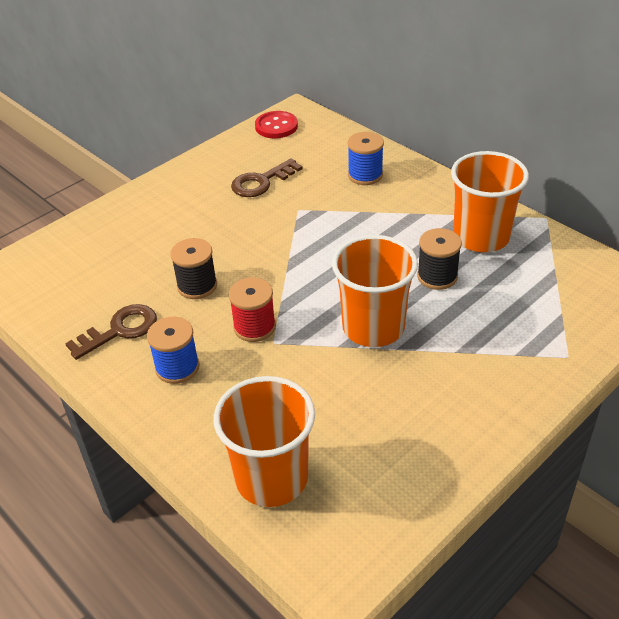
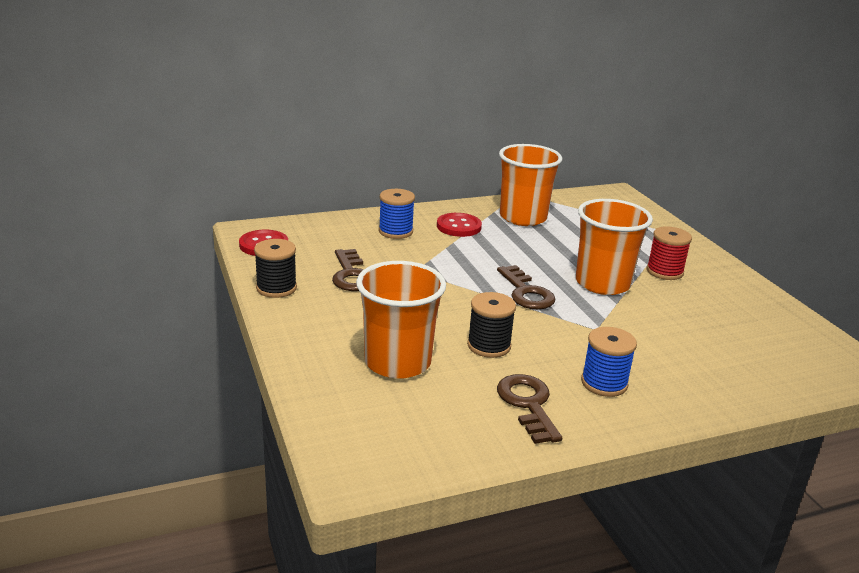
camera: 70 degrees left, 15 degrees down
orange cup [213,376,315,507] -> orange cup moved to [356,261,446,379]
red spool [229,277,276,342] -> red spool moved to [646,226,692,280]
black spool [417,228,462,290] -> black spool moved to [254,239,297,298]
none -> red button [437,213,482,237]
none -> brown key [497,265,555,309]

